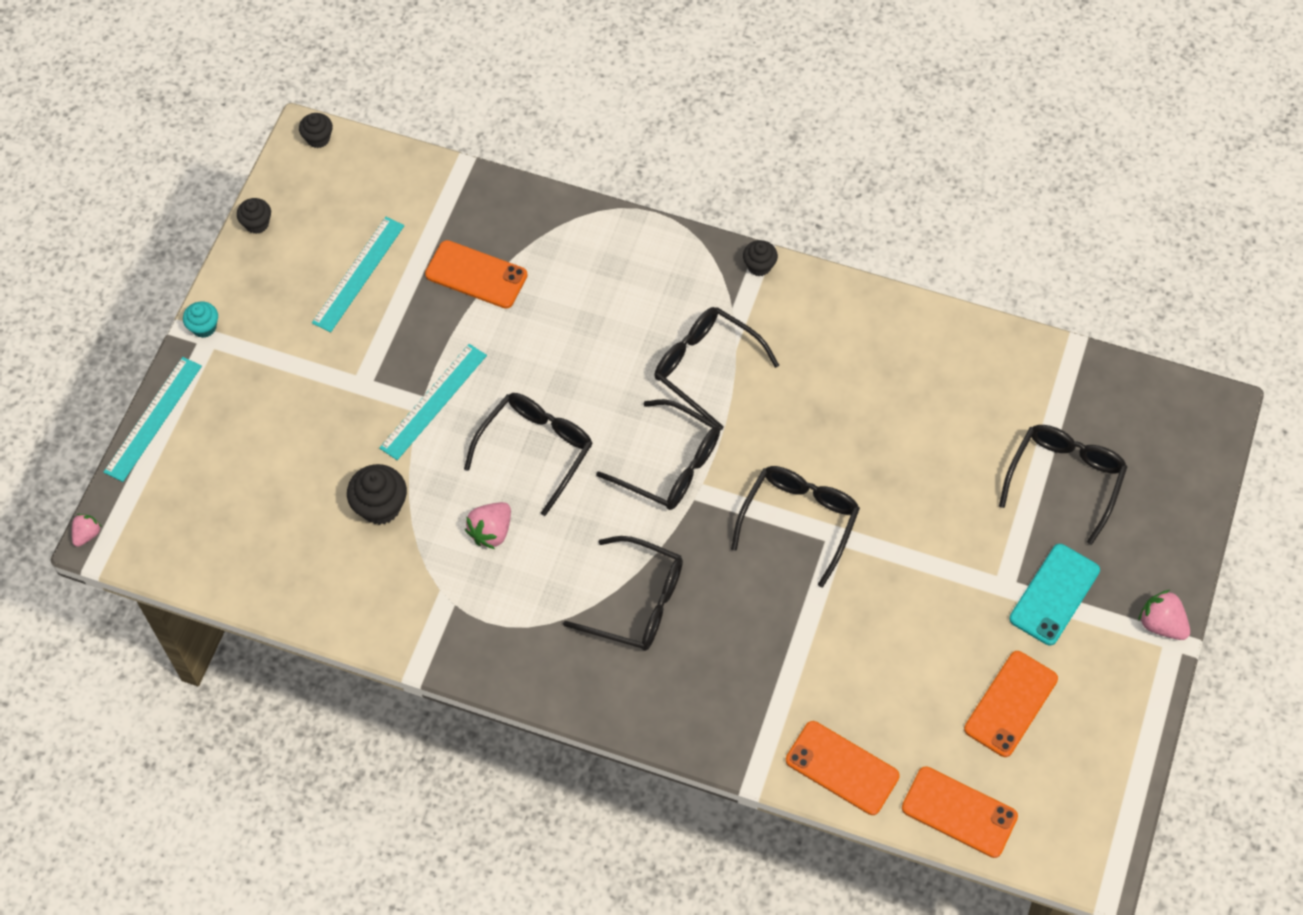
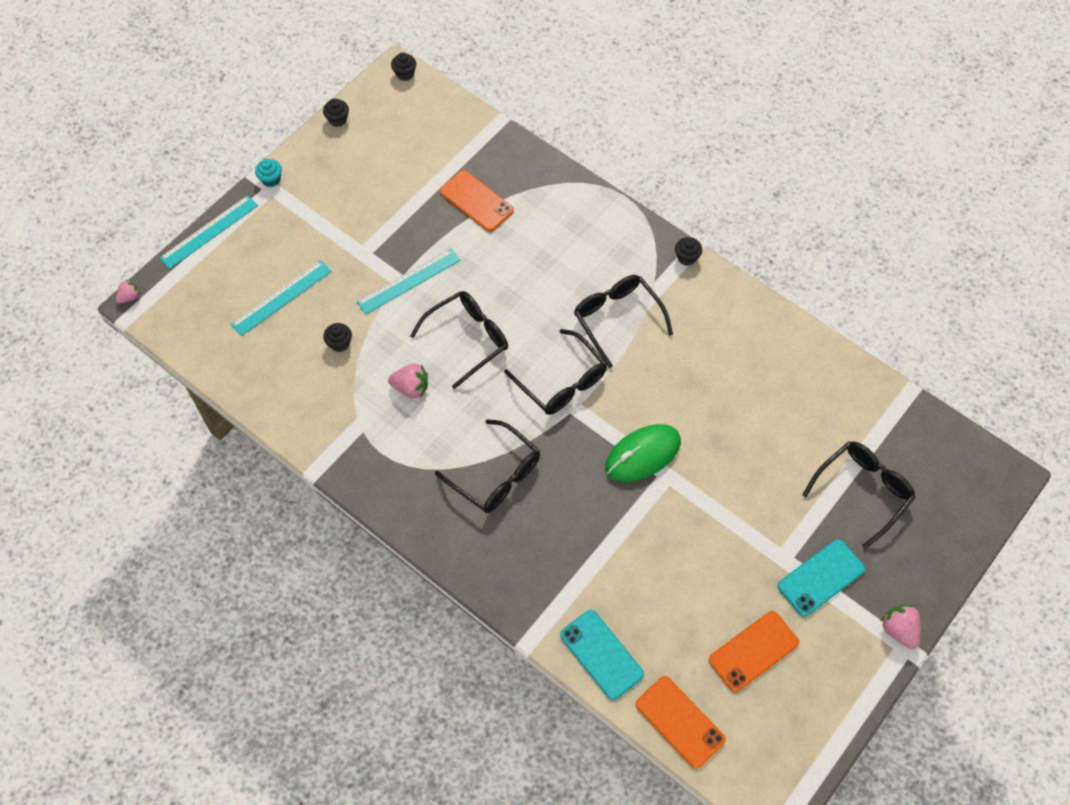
camera: 20 degrees right, 0 degrees up
turquoise ruler [312,217,404,332] -> turquoise ruler moved to [231,260,332,336]
black cupcake [347,464,407,525] -> black cupcake [323,323,352,352], size x0.62
pink strawberry [465,502,511,549] -> pink strawberry turned 135 degrees counterclockwise [388,364,428,398]
black glasses [731,466,860,587] -> green mouse [605,424,681,482]
orange phone [786,721,900,815] -> turquoise phone [560,610,644,700]

